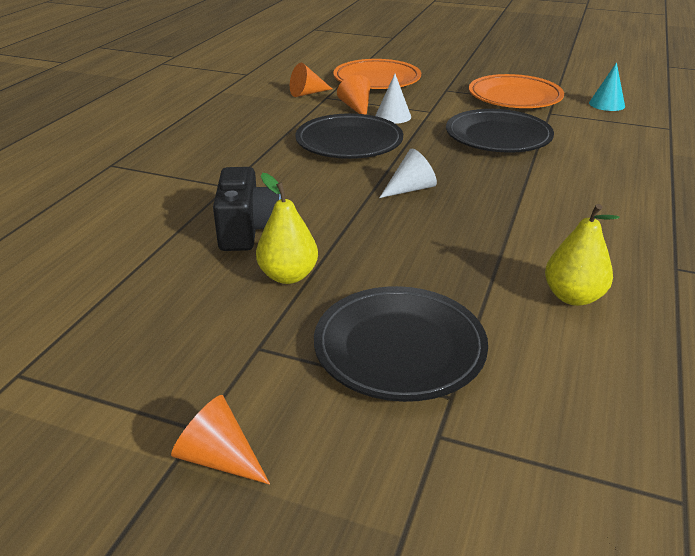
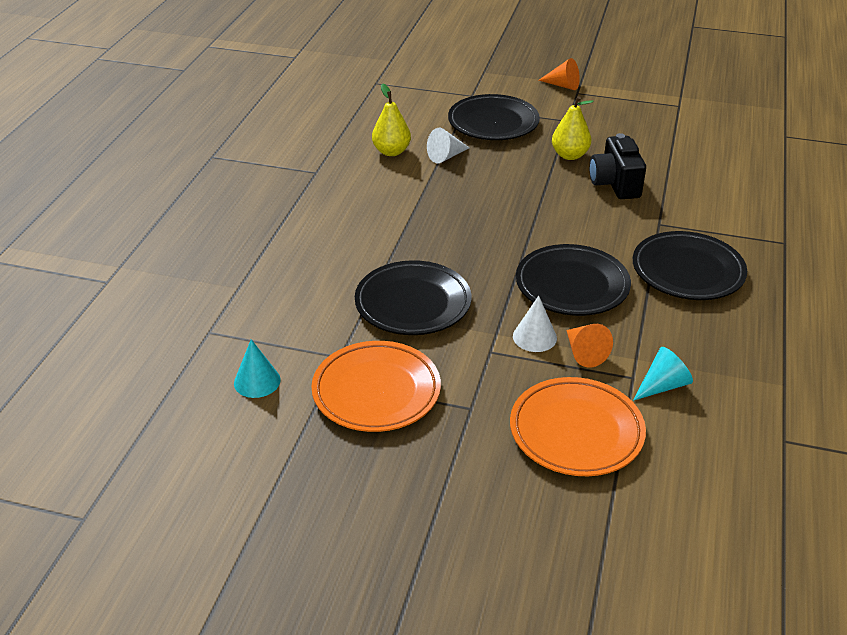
camera: 175 degrees right, 5 degrees up
orange cone [290,63,332,97] -> turquoise cone [633,347,693,401]
white cone [379,149,437,198] -> white cone moved to [427,128,469,163]
none -> black plate [633,231,747,300]

